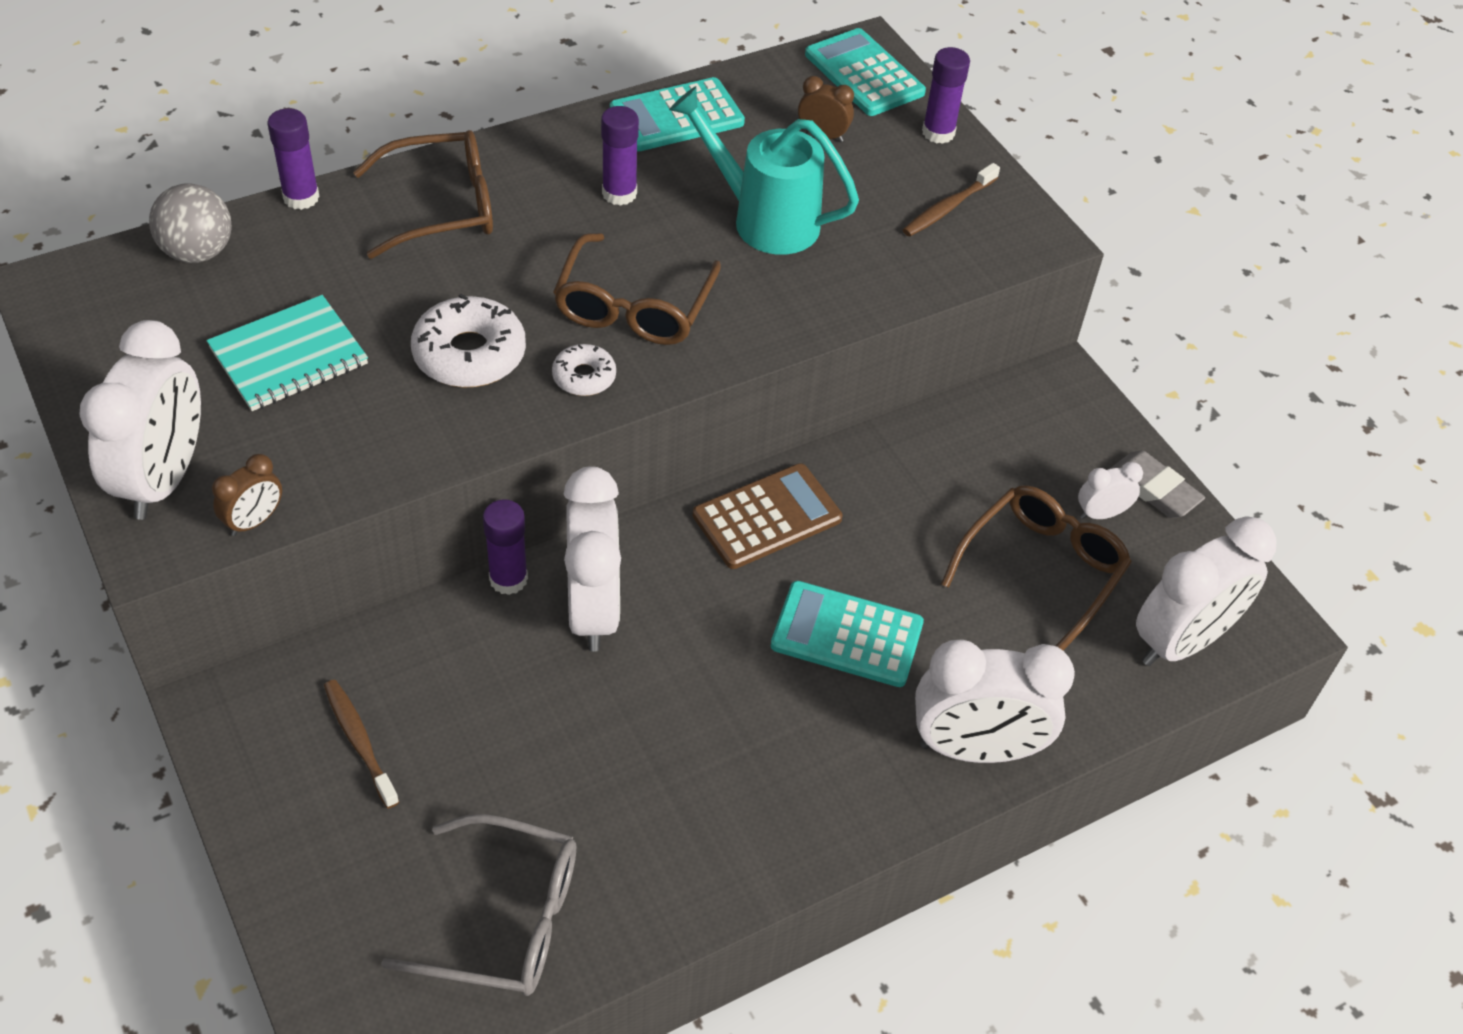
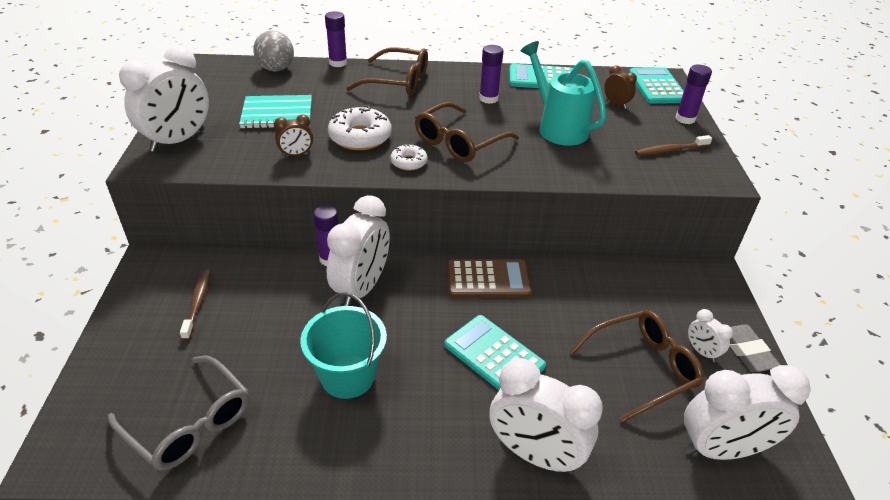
camera: 30 degrees right, 10 degrees down
brown clock [212,454,282,536] -> brown clock moved to [274,114,313,157]
white clock [1078,462,1143,519] -> white clock turned 135 degrees counterclockwise [688,309,733,362]
none -> turquoise bucket [300,292,387,399]

